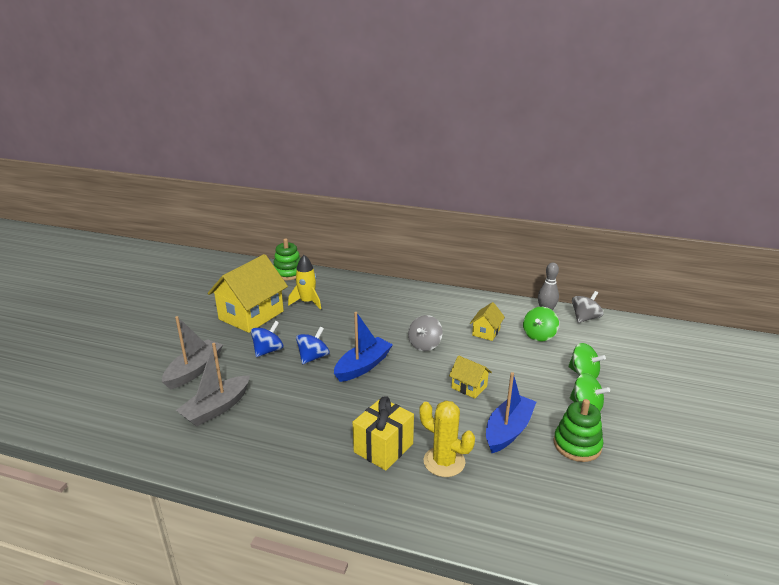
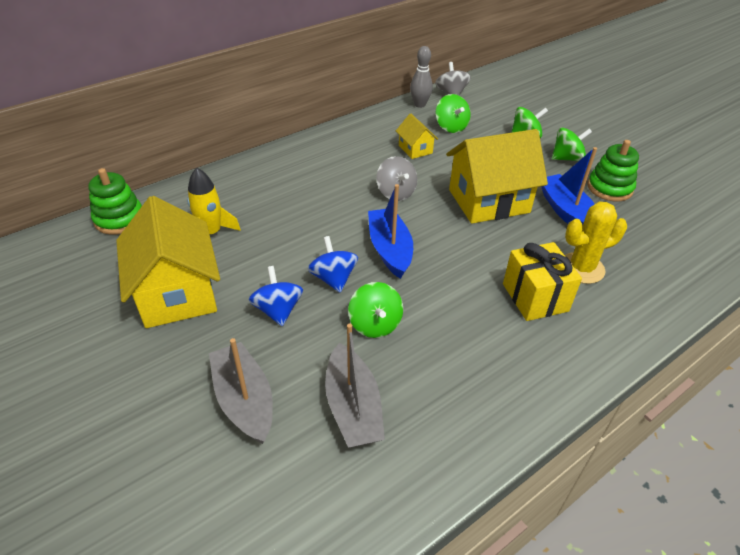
camera: 55 degrees left, 15 degrees up
yellow house [449,355,492,399] -> yellow house [446,129,548,224], size x2.12
none -> green spinning top [348,282,403,338]

